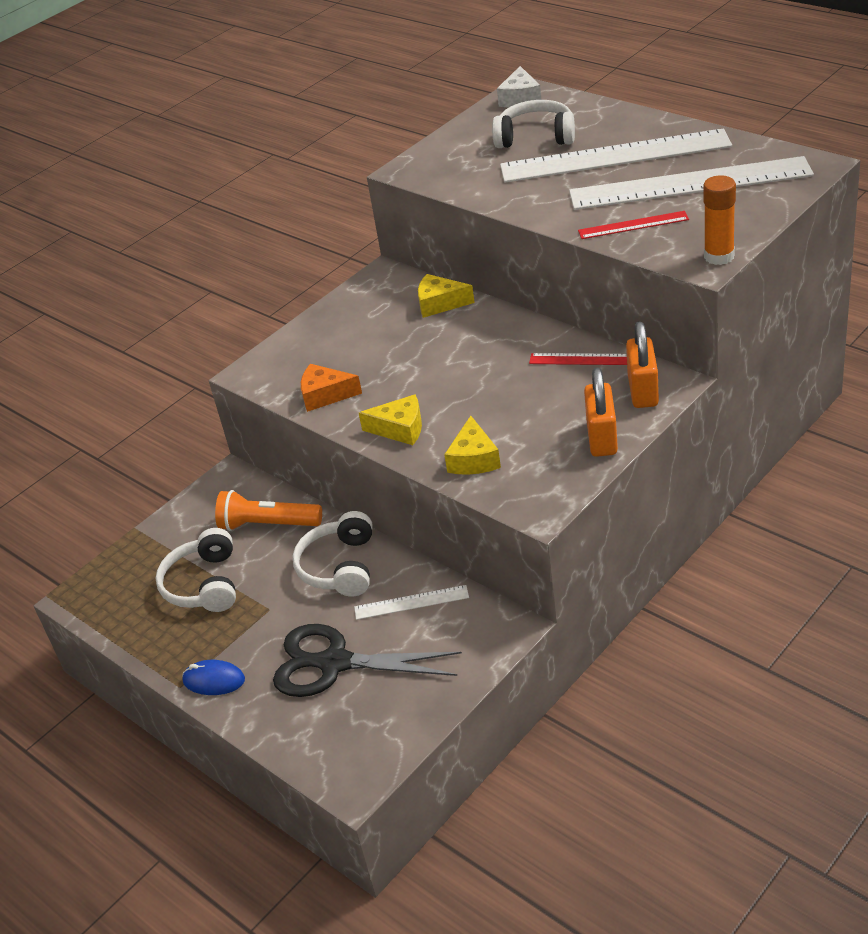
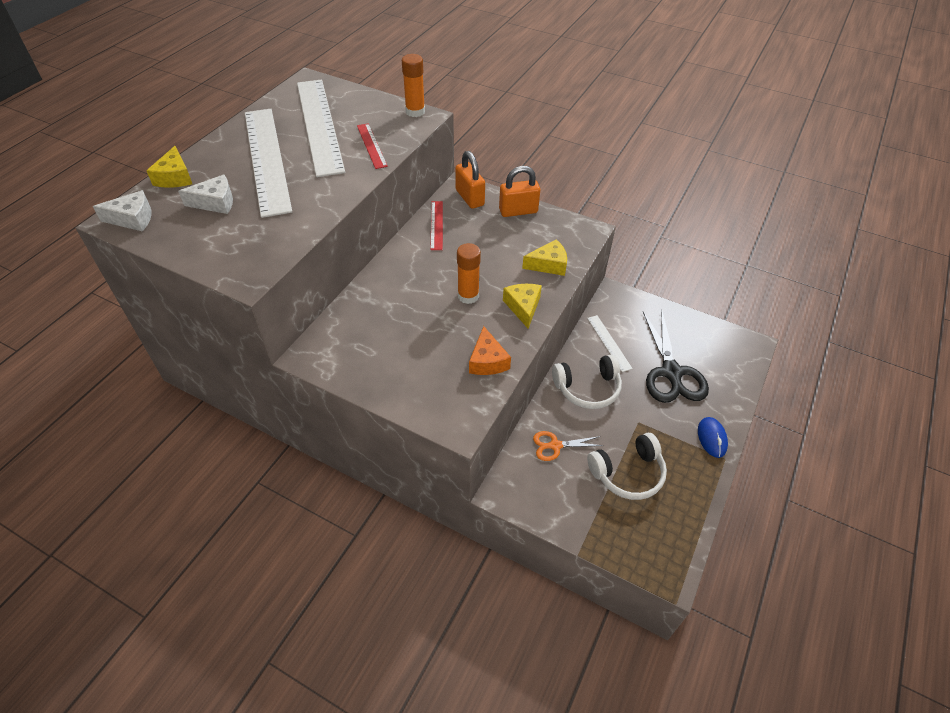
camera: 110 degrees left, 10 degrees up
orange flashlight [215,490,322,531] -> orange scissors [533,431,603,461]
yellow cheese [418,274,475,318] -> yellow cheese moved to [146,146,192,188]
white headphones [492,100,575,148] -> white cheese [178,174,233,214]
orange padlock [626,321,659,408] -> orange padlock turned 75 degrees clockwise [455,151,485,209]
none -> orange glue stick [457,243,481,304]

